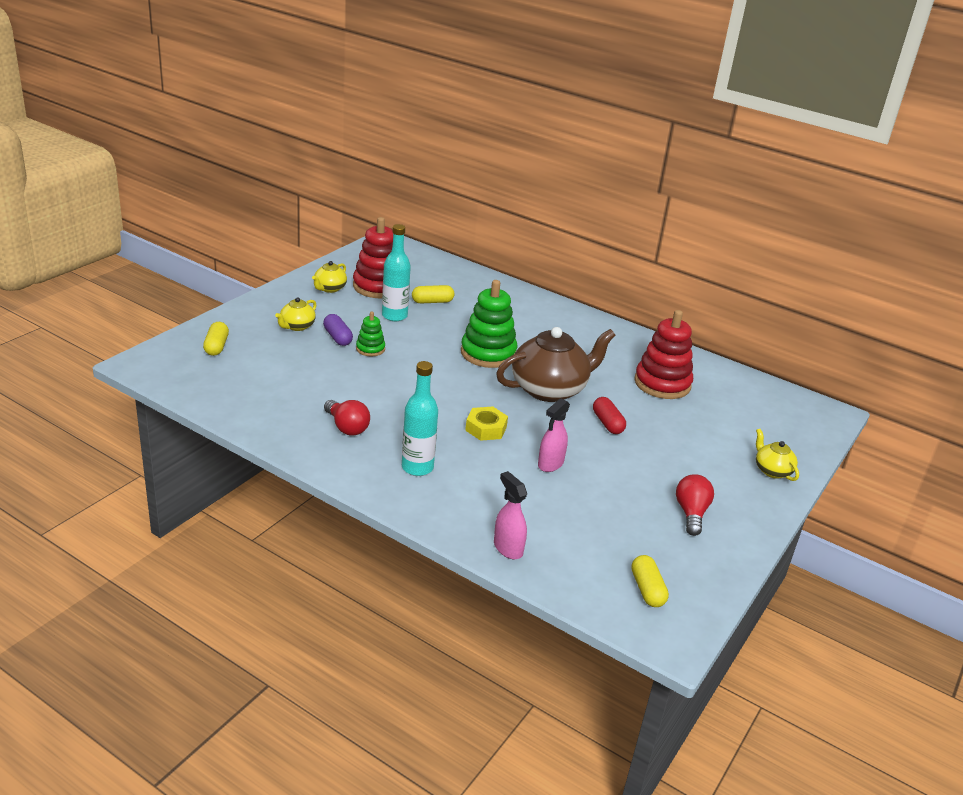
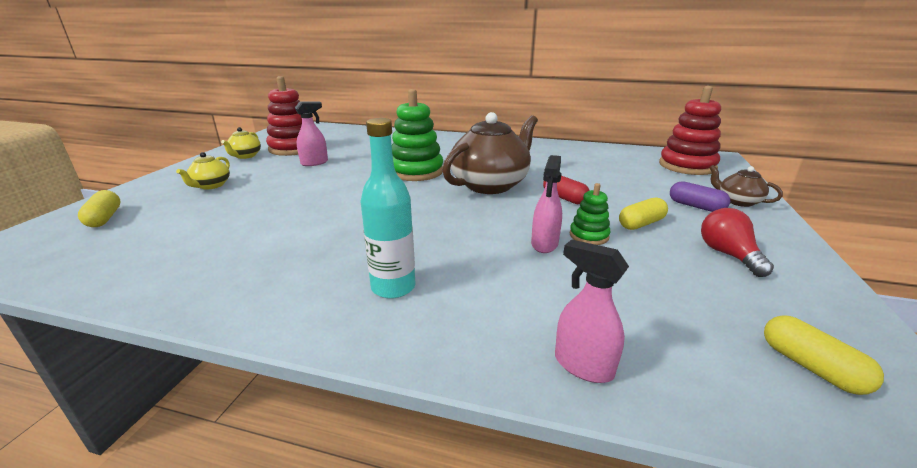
camera: 15 degrees left, 5 degrees down
purple capsule [323,314,353,346] -> purple capsule moved to [670,181,730,212]
red light bulb [324,400,370,435] -> none
green stacking toy [356,312,385,356] -> green stacking toy moved to [570,183,611,245]
turquoise bottle [382,224,411,321] -> pink spray bottle [295,101,328,166]
yellow capsule [412,285,454,303] -> yellow capsule moved to [619,197,668,230]
yellow nut [465,407,508,441] -> none
red stacking toy [634,310,693,399] -> red stacking toy moved to [659,86,721,175]
yellow teapot [756,429,799,481] -> brown teapot [709,165,783,207]

